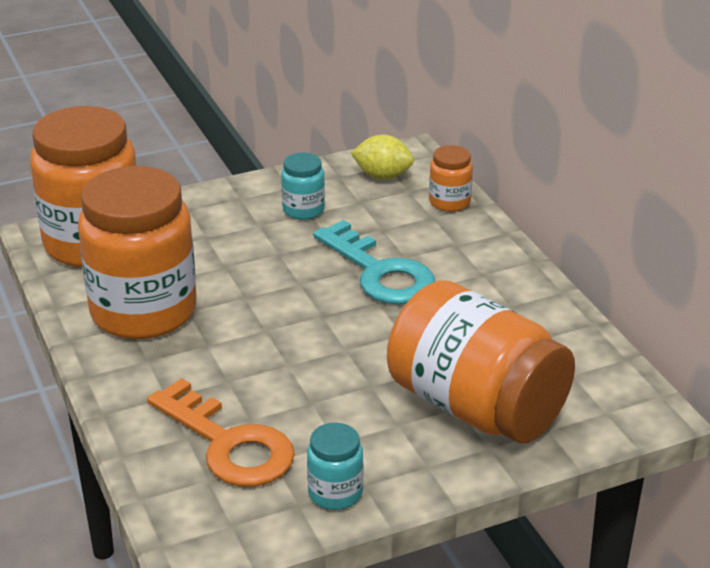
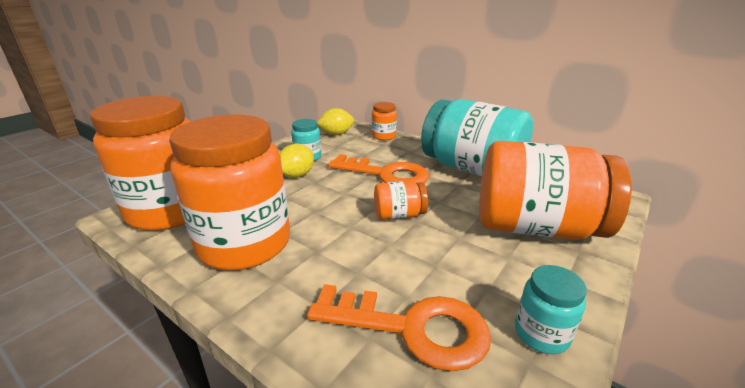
camera: 30 degrees left, 5 degrees down
turquoise key [313,220,435,305] -> orange key [328,154,429,183]
none -> yellow lemon [279,144,314,178]
none -> orange jar [374,181,428,220]
none -> turquoise jar [421,99,533,176]

